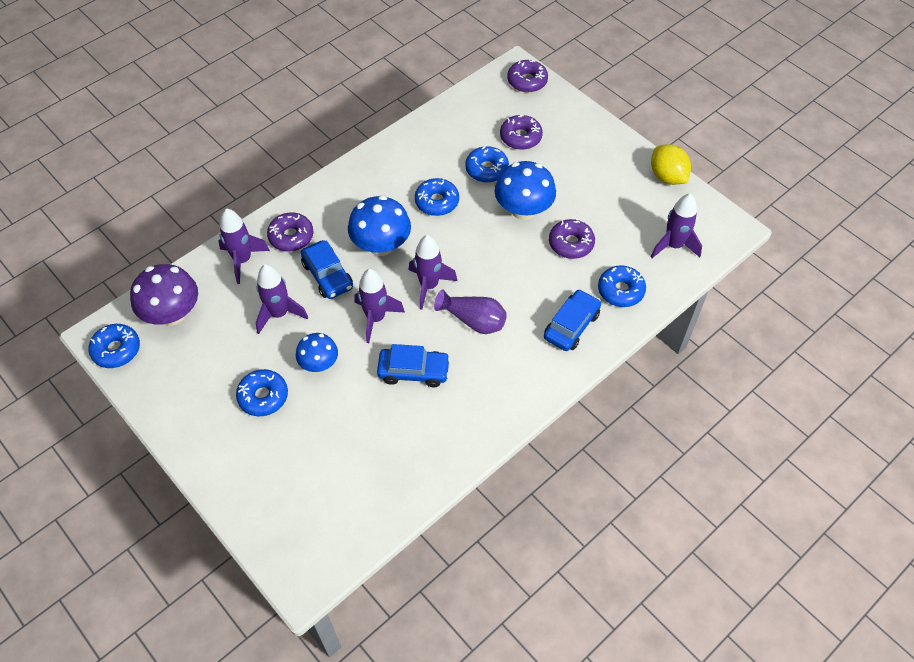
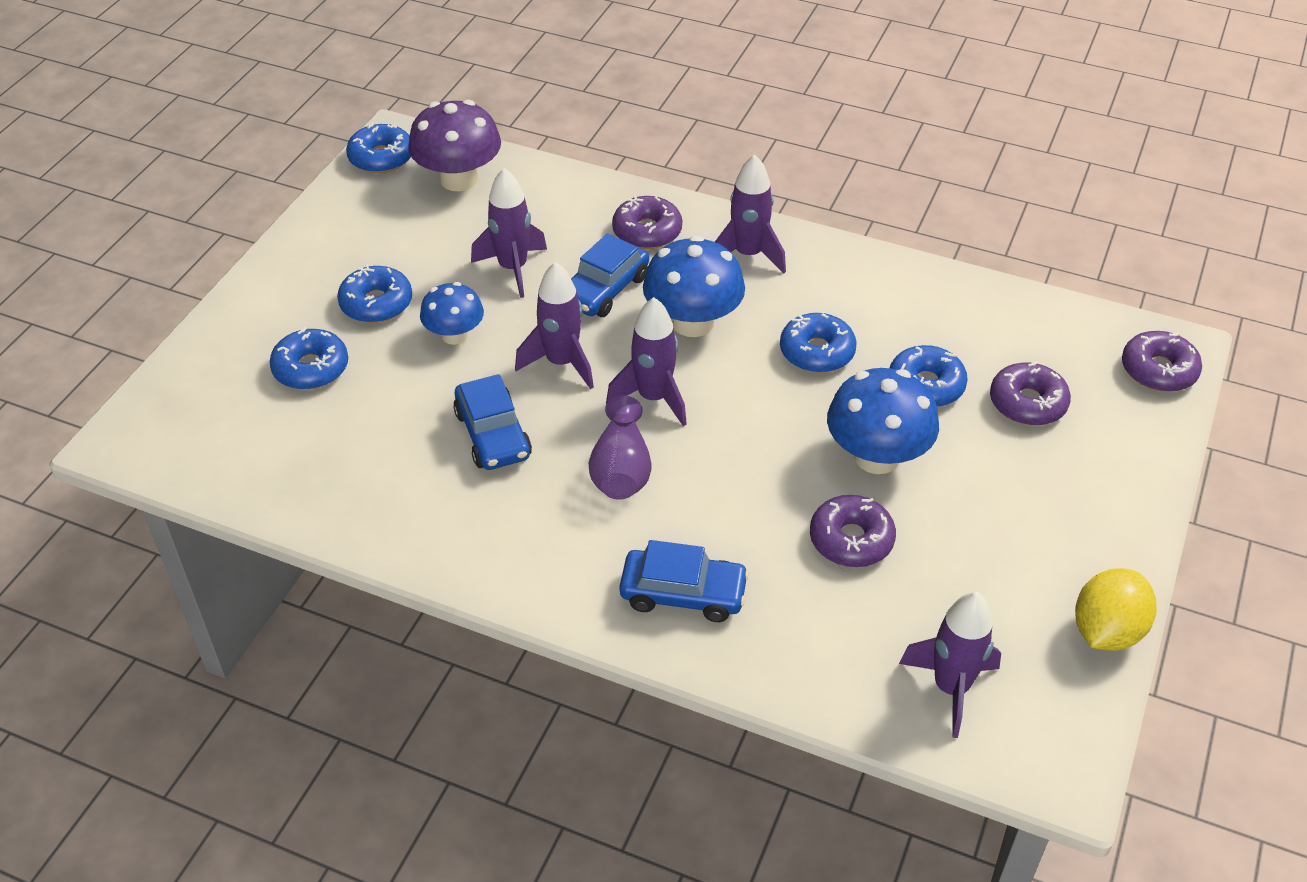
camera: 65 degrees right, 10 degrees down
purple rocket [218,209,270,284] -> purple rocket moved to [715,154,786,273]
blue donut [598,265,646,307] -> blue donut moved to [270,327,348,390]

